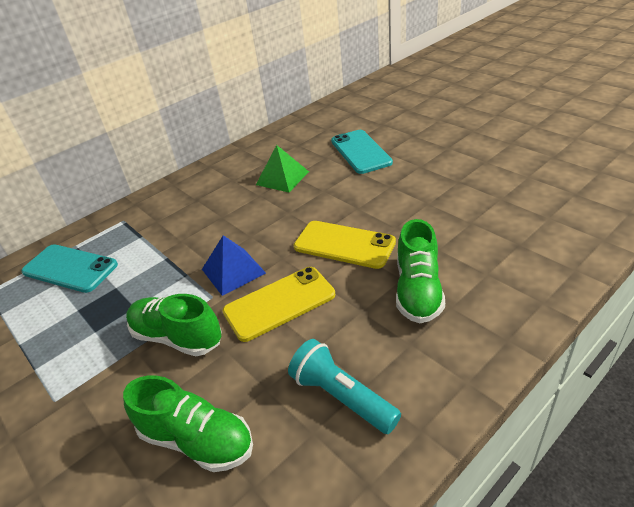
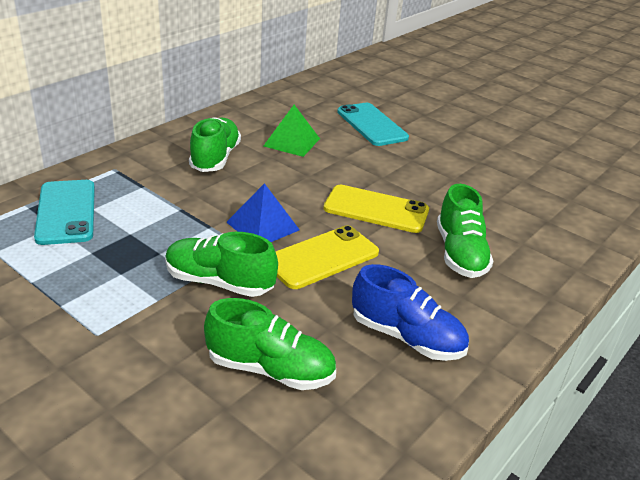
camera: 15 degrees left, 5 degrees down
turquoise phone [22,244,118,293] -> turquoise phone turned 60 degrees clockwise [34,180,95,245]
turquoise flashlight [288,339,401,434] -> blue shoe [352,264,469,361]
none -> green shoe [189,117,241,172]

